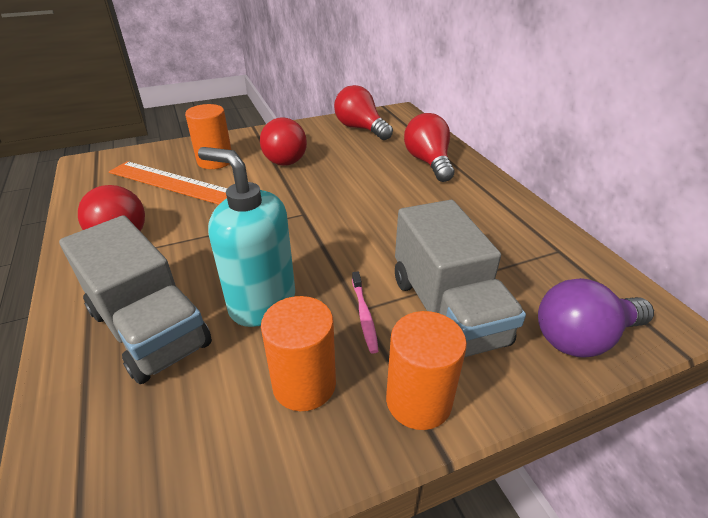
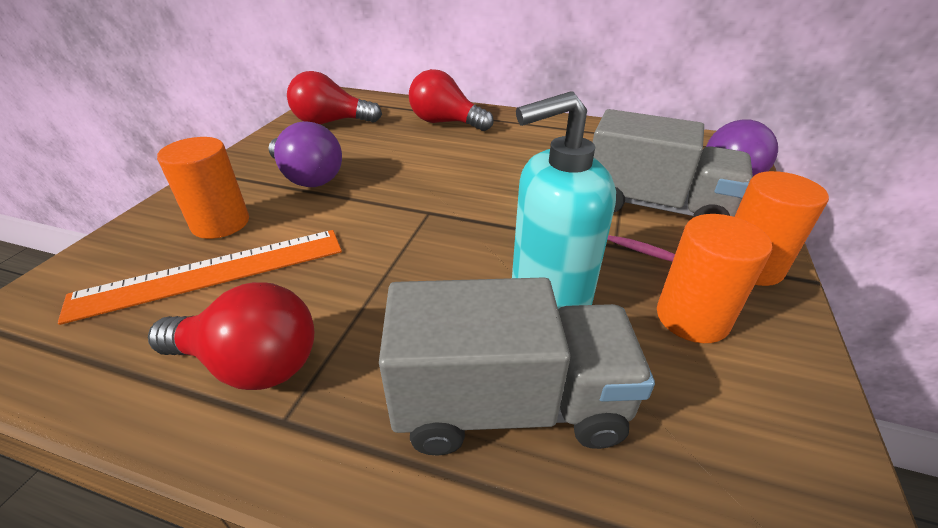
camera: 50 degrees left, 0 degrees up
red light bulb [260,117,307,166] -> purple light bulb [268,121,342,187]

